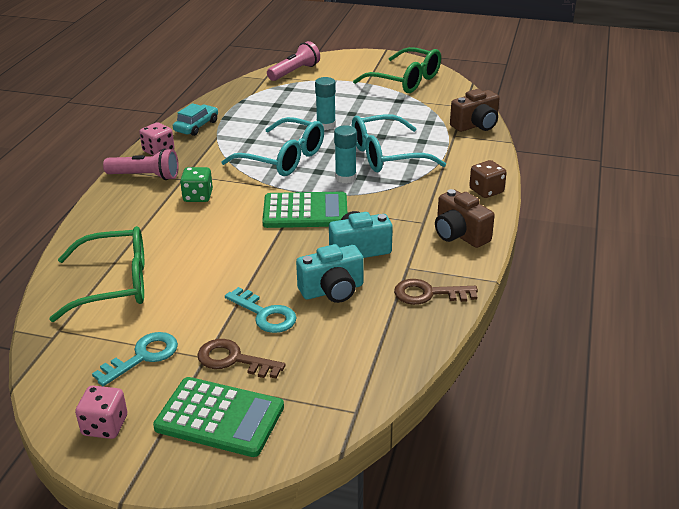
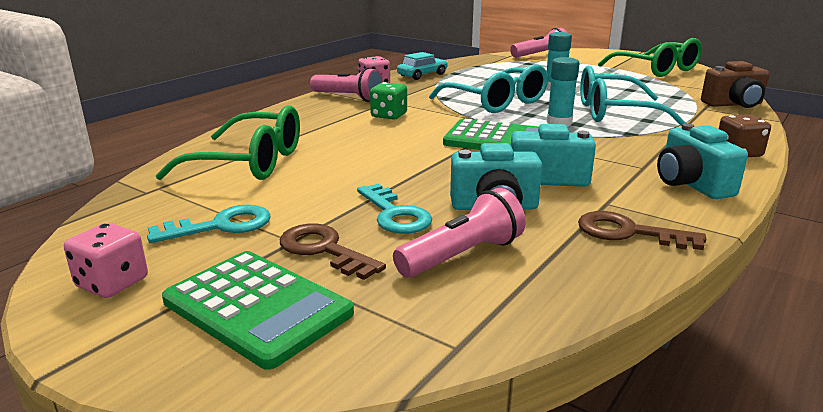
camera: 20 degrees right, 10 degrees down
brown camera [435,189,495,248] -> turquoise camera [657,123,748,199]
none -> pink flashlight [393,188,526,278]

